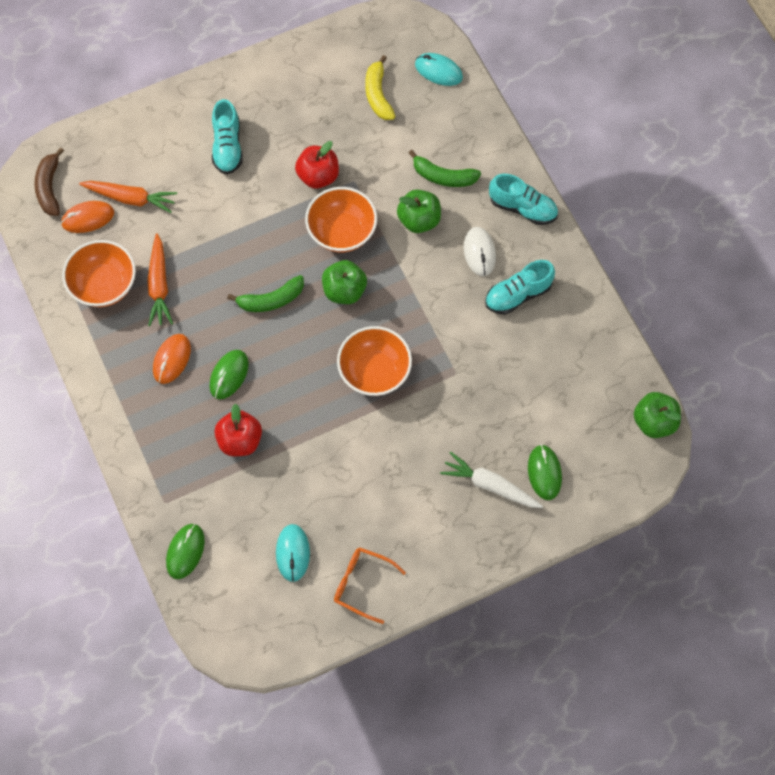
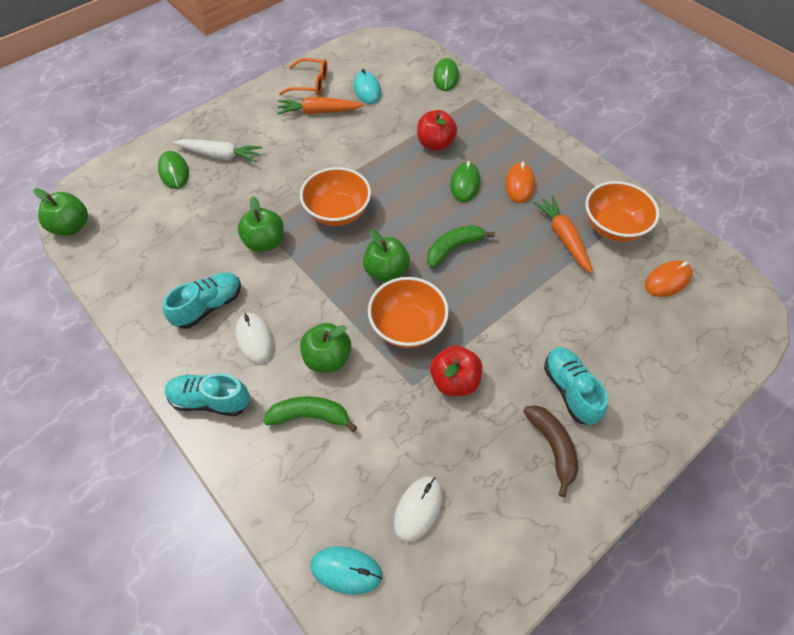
camera: 165 degrees right, 10 degrees down
brown banana [34,147,64,216] -> brown banana moved to [523,405,578,497]
orange carrot [79,181,177,213] -> orange carrot moved to [277,97,364,115]
yellow banana [365,55,395,120] -> white mouse [393,476,443,542]
none -> green apple [238,197,284,252]

